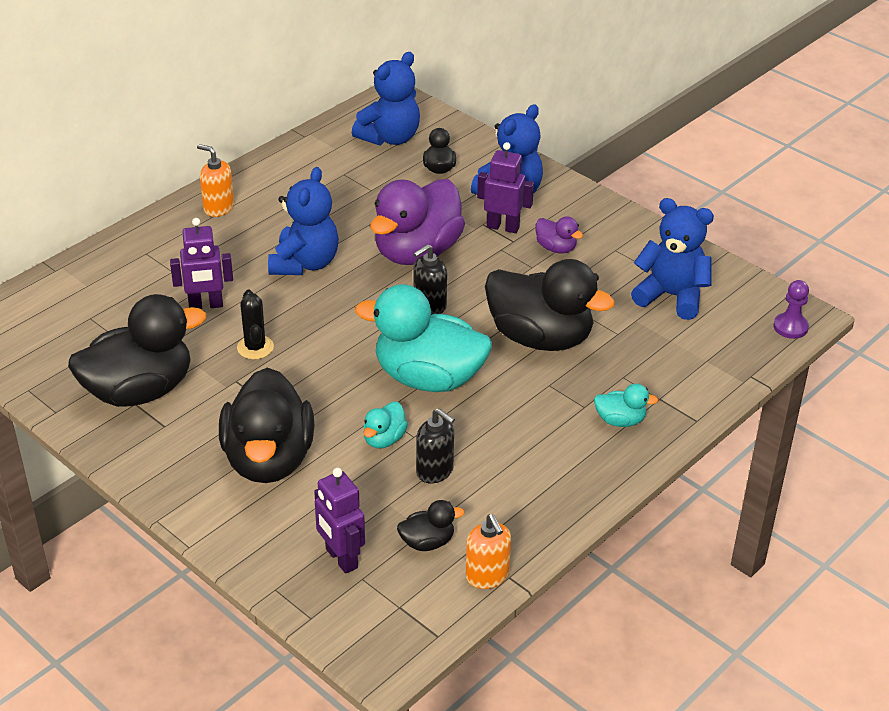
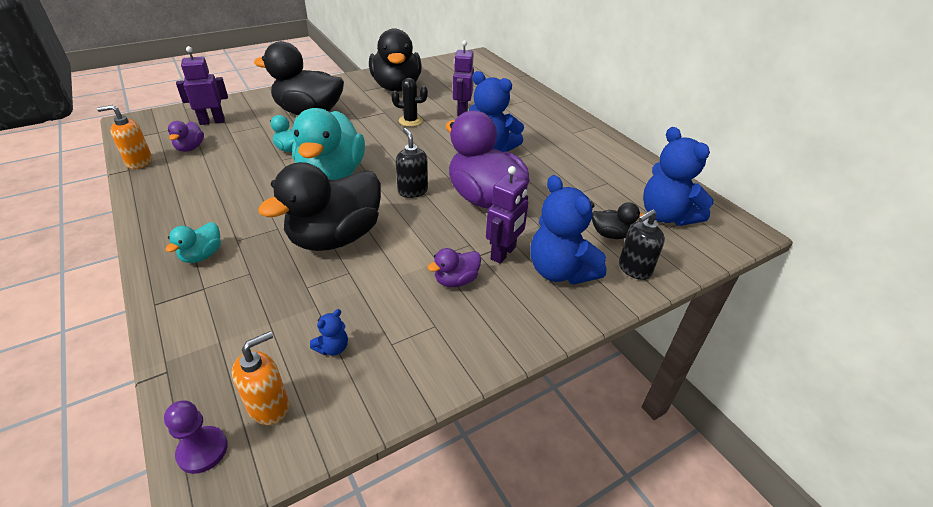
camera: 105 degrees right, 0 degrees up
orange soap dispenser [197,144,234,217] -> orange soap dispenser moved to [232,331,289,425]
turquoise duck [355,284,492,392] -> turquoise duck turned 150 degrees clockwise [292,108,365,180]
black duck [397,500,464,551] -> purple duck [168,121,204,152]
black soap dispenser [416,408,455,483] -> black soap dispenser moved to [619,209,665,280]
blue teddy bear [631,198,714,320] -> blue teddy bear [310,309,348,355], size x0.42

